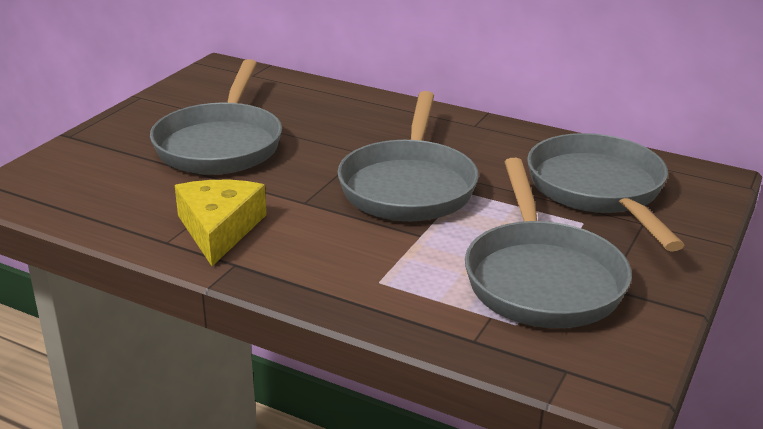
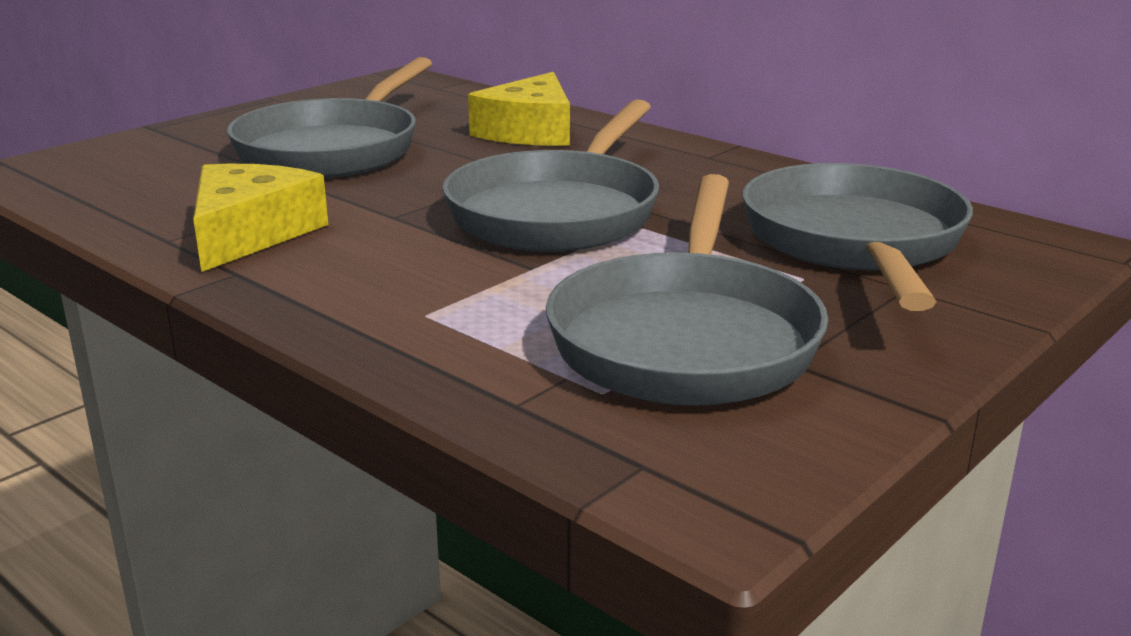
camera: 15 degrees right, 5 degrees down
none -> yellow cheese [468,72,570,146]

